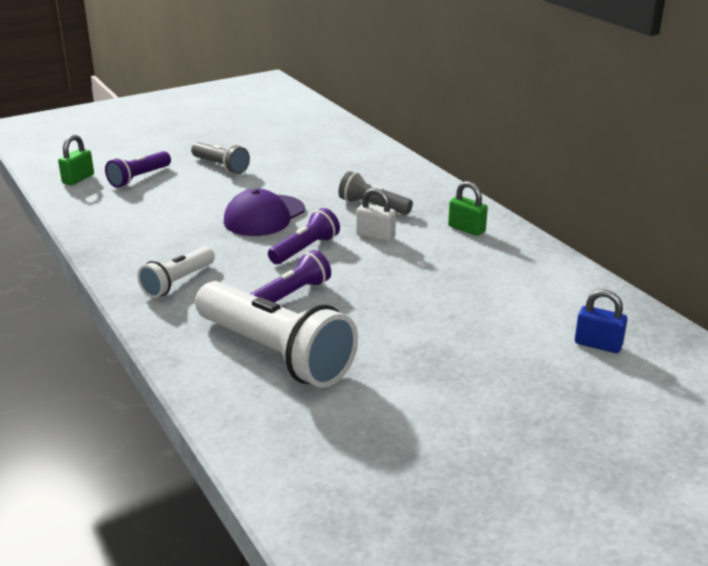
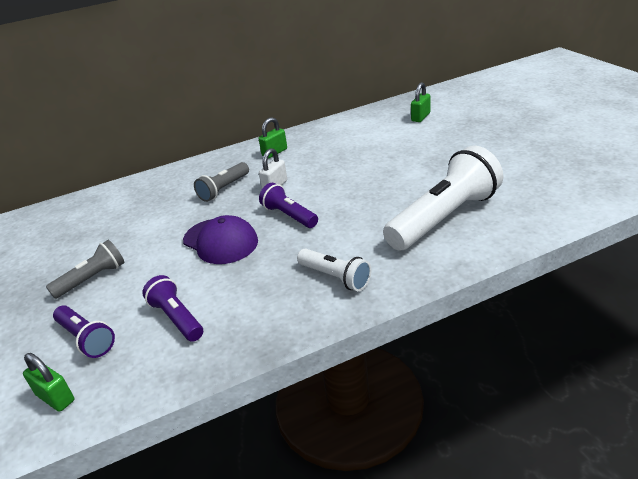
camera: 80 degrees left, 5 degrees up
purple flashlight [251,250,331,303] -> purple flashlight moved to [142,275,203,342]
blue padlock [575,289,628,353] -> green padlock [411,82,430,122]

